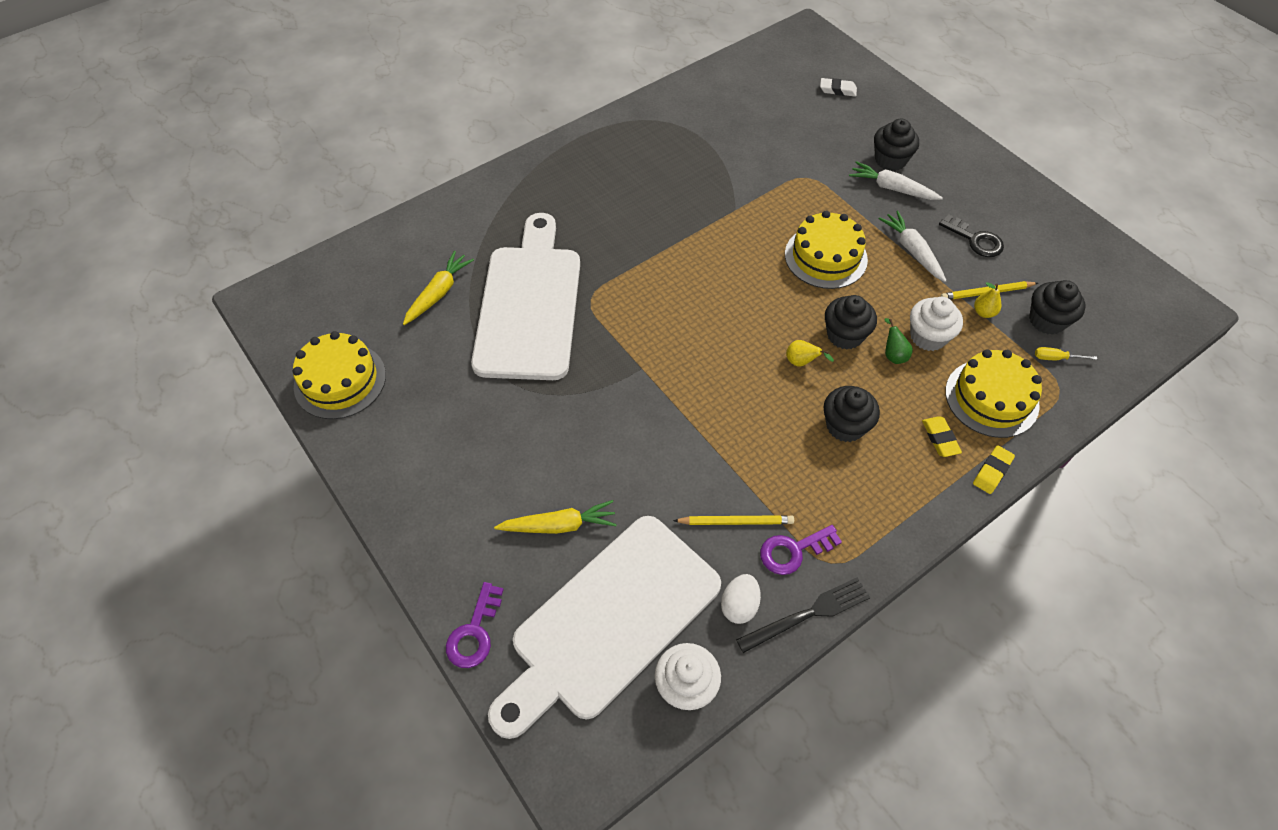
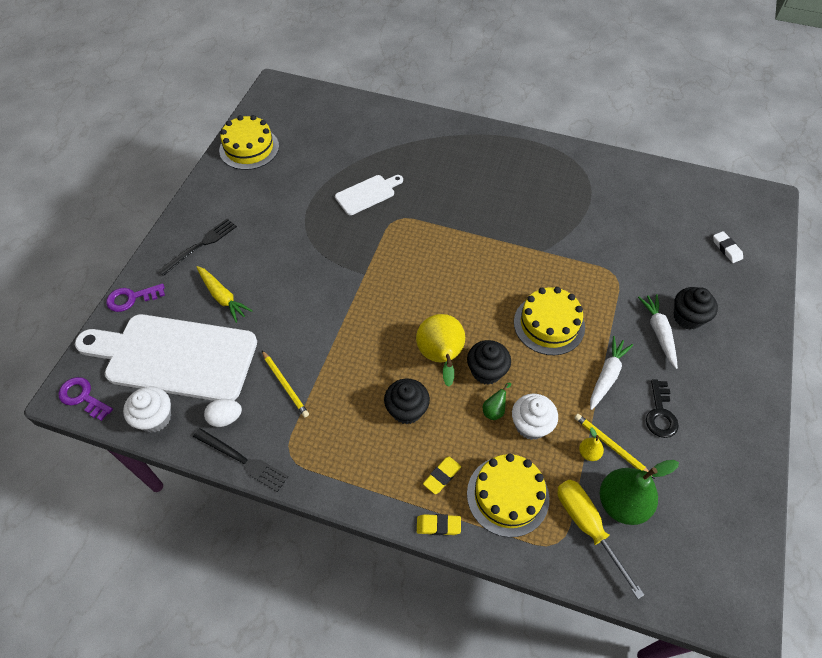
camera: 55 degrees right, 0 degrees up
yellow carrot [403,251,474,325] -> none
white cutting board [471,213,580,380] -> white cutting board [335,175,403,215], size x0.47
purple key [760,525,842,575] -> purple key moved to [58,377,113,421]
yellow pear [786,340,834,367] -> yellow pear [416,314,465,387], size x2.24
black cupcake [1029,280,1086,335] -> green pear [600,460,679,525]
yellow screwdriver [1035,347,1097,360] -> yellow screwdriver [558,480,644,599], size x2.21
none -> black fork [158,219,237,276]

